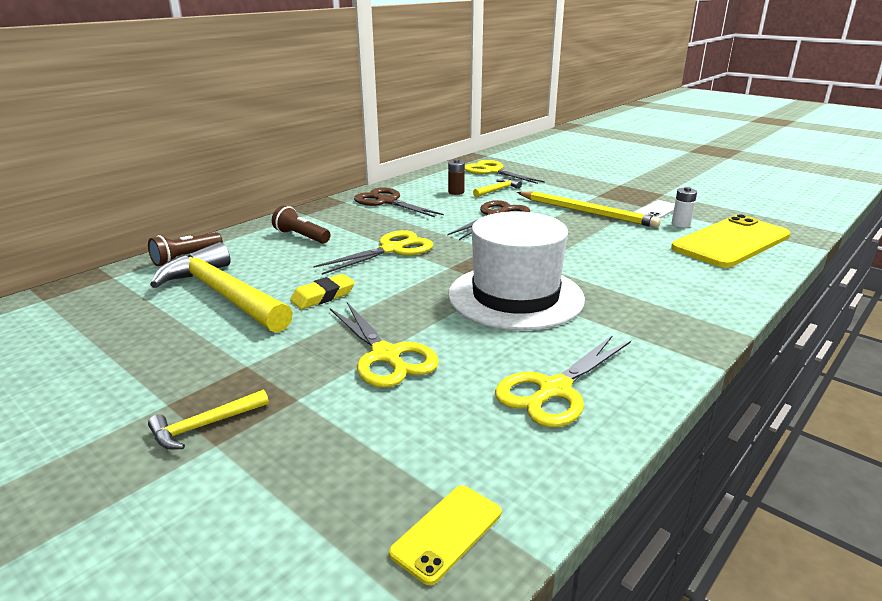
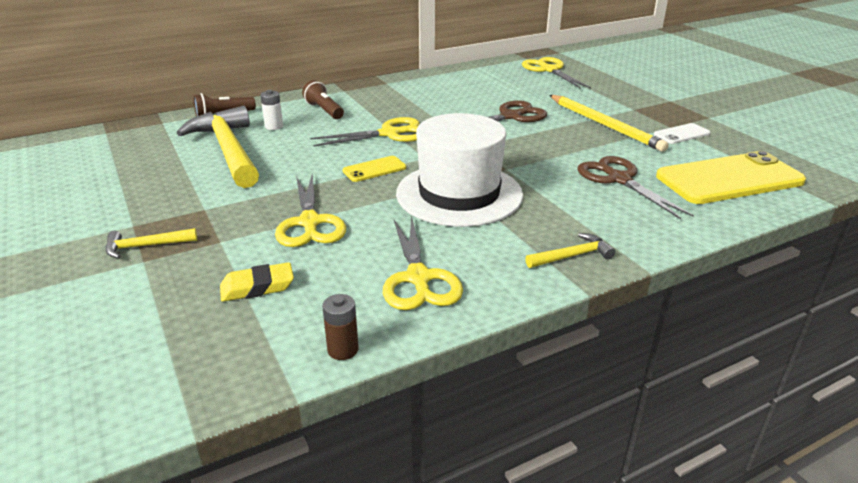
camera: 20 degrees right, 5 degrees up
yellow eraser [290,274,355,309] -> yellow eraser moved to [220,262,294,302]
brown scissors [354,188,444,217] -> brown scissors moved to [577,156,694,219]
yellow phone [389,485,501,585] -> yellow phone moved to [342,156,406,182]
brown battery [448,159,465,195] -> brown battery moved to [322,294,359,360]
yellow hammer [473,178,522,197] -> yellow hammer moved to [525,233,615,268]
yellow scissors [495,335,631,427] -> yellow scissors turned 75 degrees counterclockwise [383,216,463,310]
white battery [672,187,697,227] -> white battery moved to [260,90,283,130]

